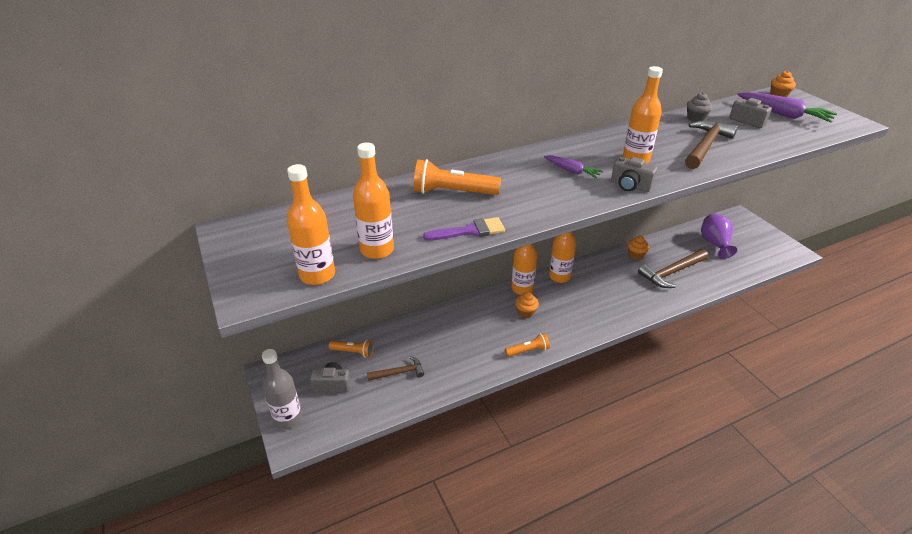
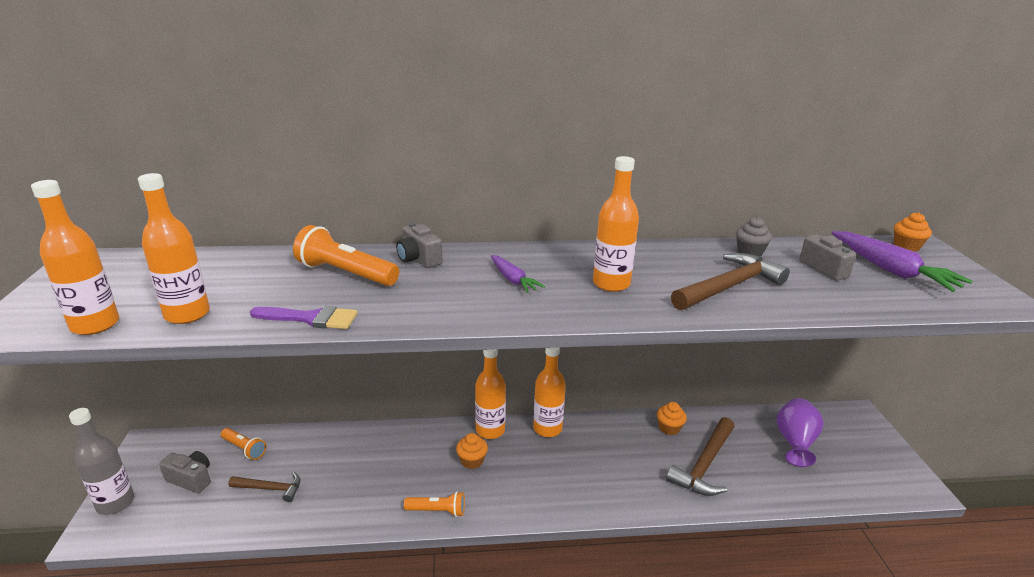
camera: 20 degrees right, 10 degrees down
grey camera [611,157,657,192] -> grey camera moved to [396,223,443,268]
brown hammer [638,249,708,288] -> brown hammer turned 45 degrees counterclockwise [666,417,734,496]

